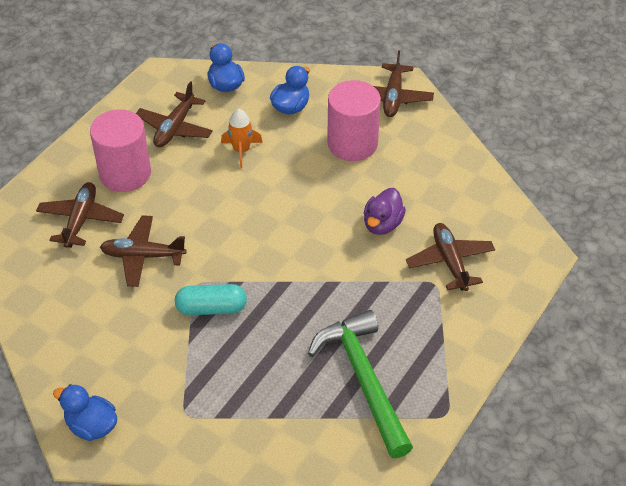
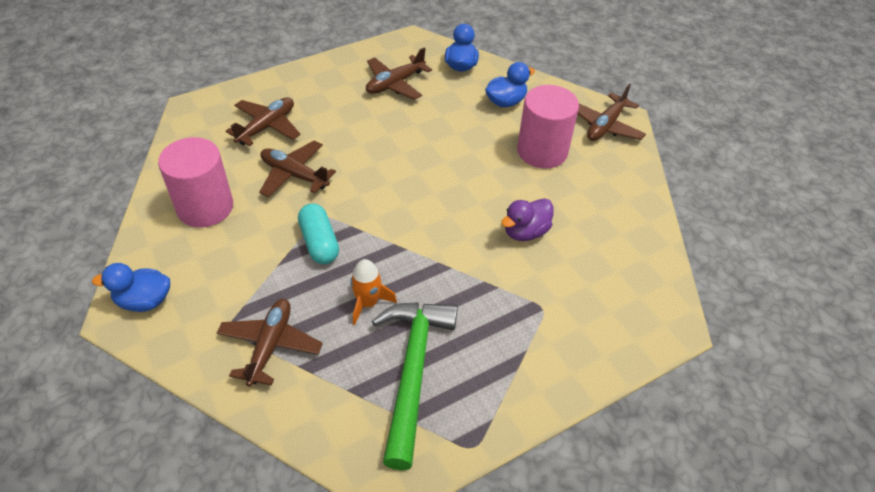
camera: 25 degrees right, 0 degrees up
blue duck [53,384,117,441] -> blue duck turned 60 degrees counterclockwise [92,263,170,312]
pink cylinder [90,109,151,192] -> pink cylinder moved to [158,137,233,228]
turquoise capsule [175,284,247,315] -> turquoise capsule turned 45 degrees clockwise [298,204,339,264]
orange rocket [221,109,263,168] -> orange rocket moved to [350,259,397,325]
brown plane [406,223,495,291] -> brown plane moved to [217,299,323,387]

